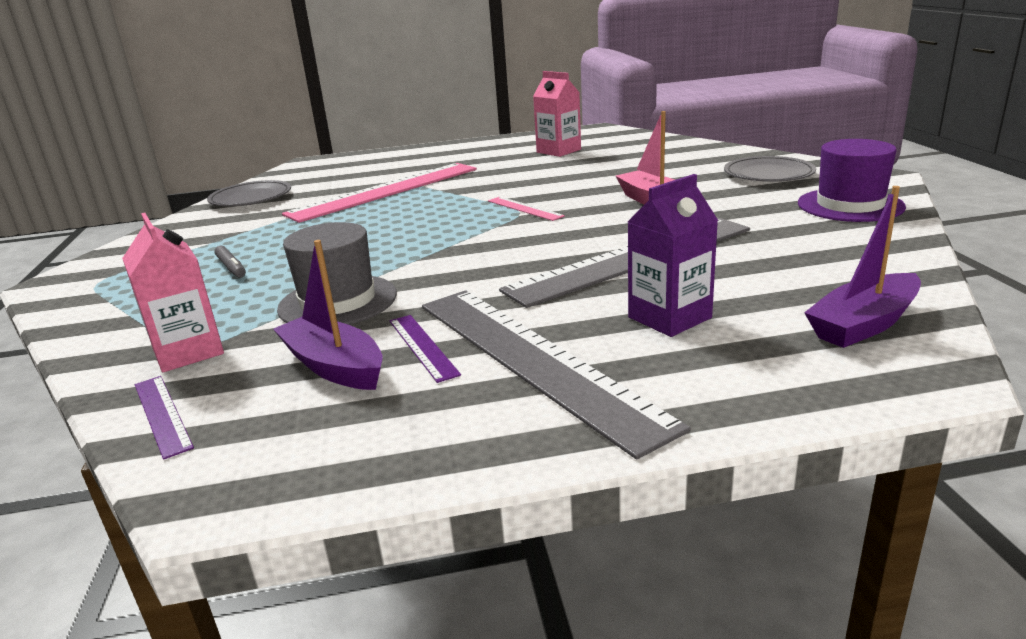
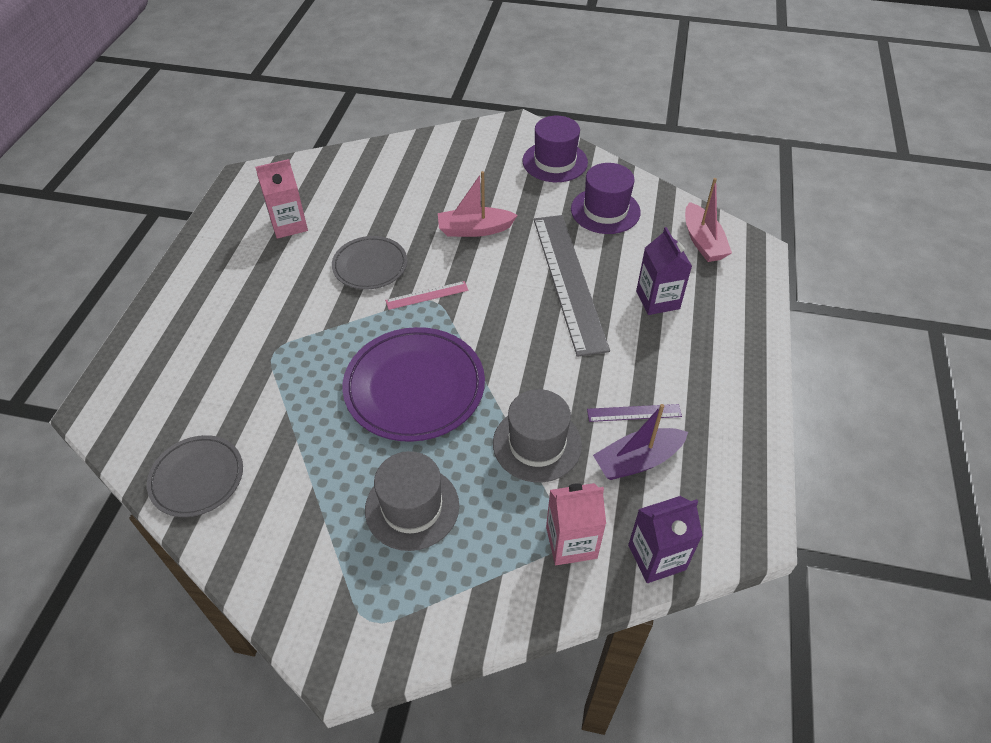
camera: 70 degrees left, 25 degrees up
purple ruler [135,376,194,460] -> purple carton [628,496,703,583]
grey marker [214,246,246,278] -> grey hat [365,451,459,551]
pink ruler [282,163,477,223] -> none
grey ruler [422,290,691,460] -> none
grey plate [724,156,816,182] -> grey plate moved to [332,236,407,290]
purple boat [804,186,921,348] -> pink boat [685,178,732,262]
none -> purple plate [343,327,485,442]
none -> purple hat [571,163,641,234]

